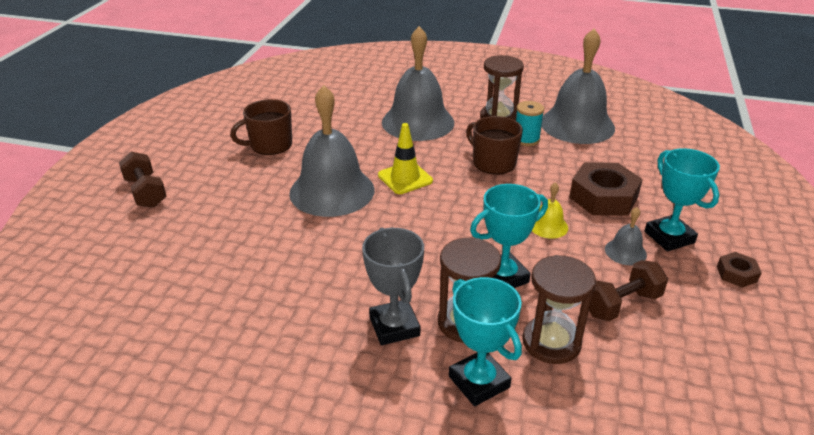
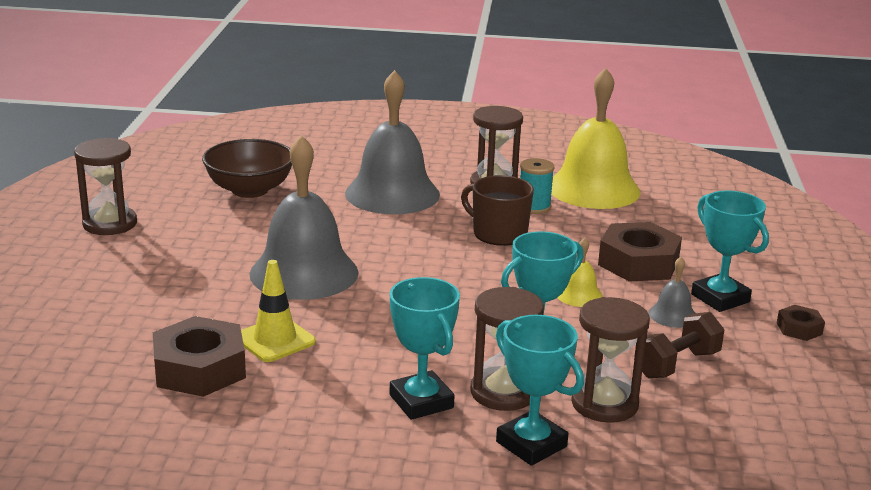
camera: 10 degrees left, 10 degrees down
brown dumbbell [119,152,167,208] -> none
brown mug [230,99,292,155] -> none
grey trophy [362,228,424,345] -> turquoise trophy [390,277,460,420]
yellow traffic cone [378,123,433,194] -> yellow traffic cone moved to [241,260,316,362]
grey bell [541,29,615,144] -> yellow bell [552,68,640,209]
none -> brown hourglass [74,138,137,235]
none -> brown nut [153,316,246,397]
none -> brown bowl [202,139,292,198]

